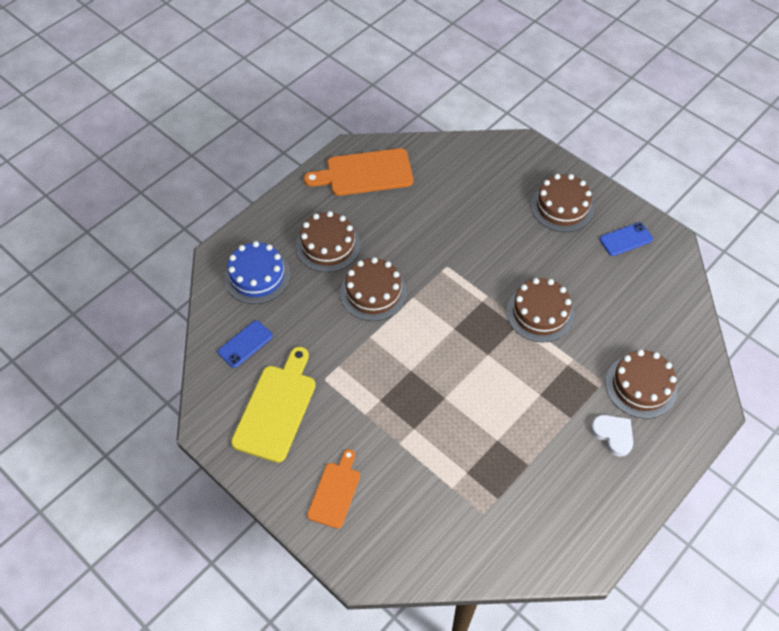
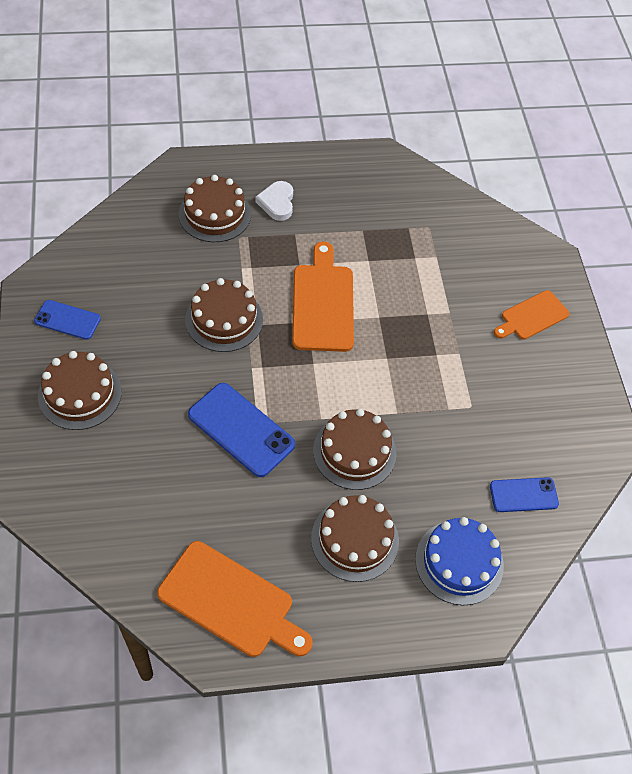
camera: 145 degrees left, 0 degrees up
yellow cutting board [231,347,316,463] -> none
none -> blue phone [188,383,295,477]
none -> orange cutting board [292,242,354,352]

